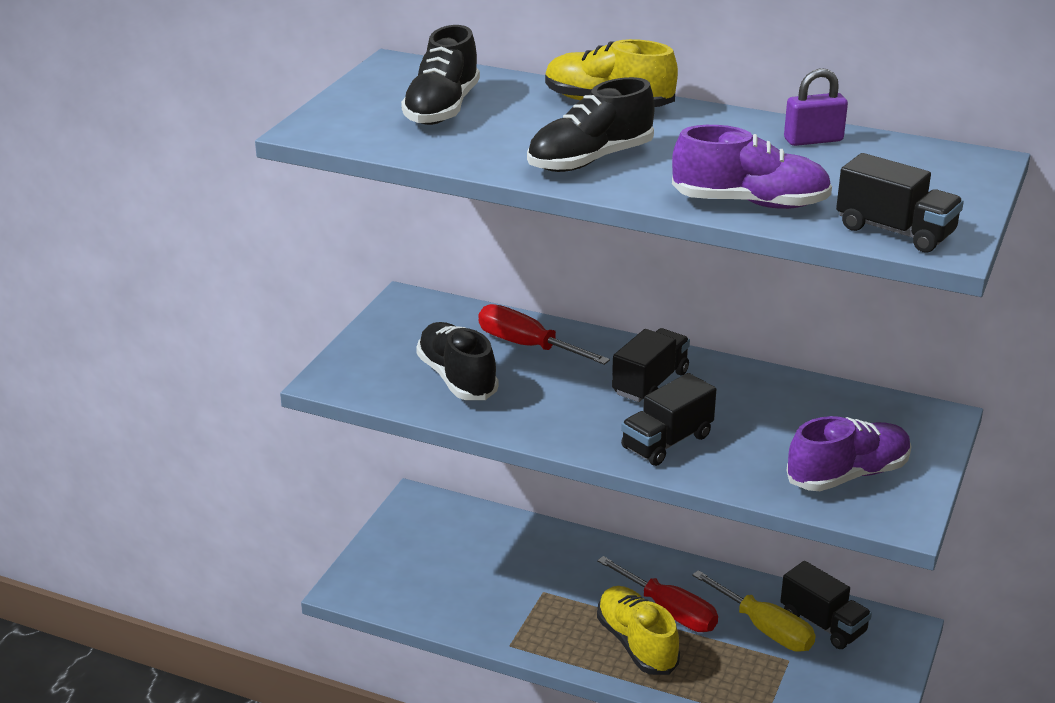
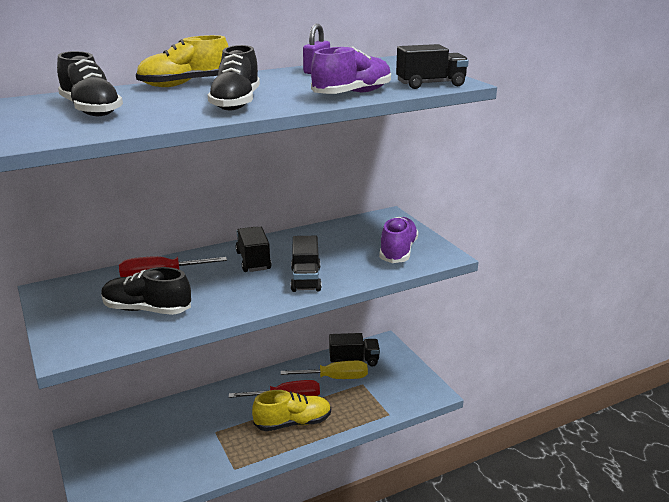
camera: 50 degrees left, 5 degrees down
yellow shoe [597,586,680,675] -> yellow shoe turned 150 degrees clockwise [252,390,331,431]

